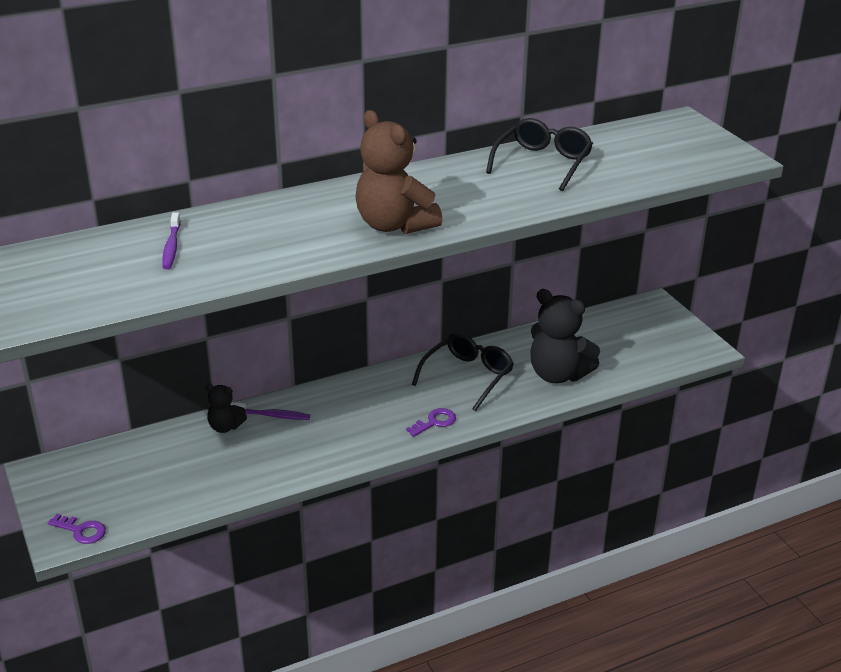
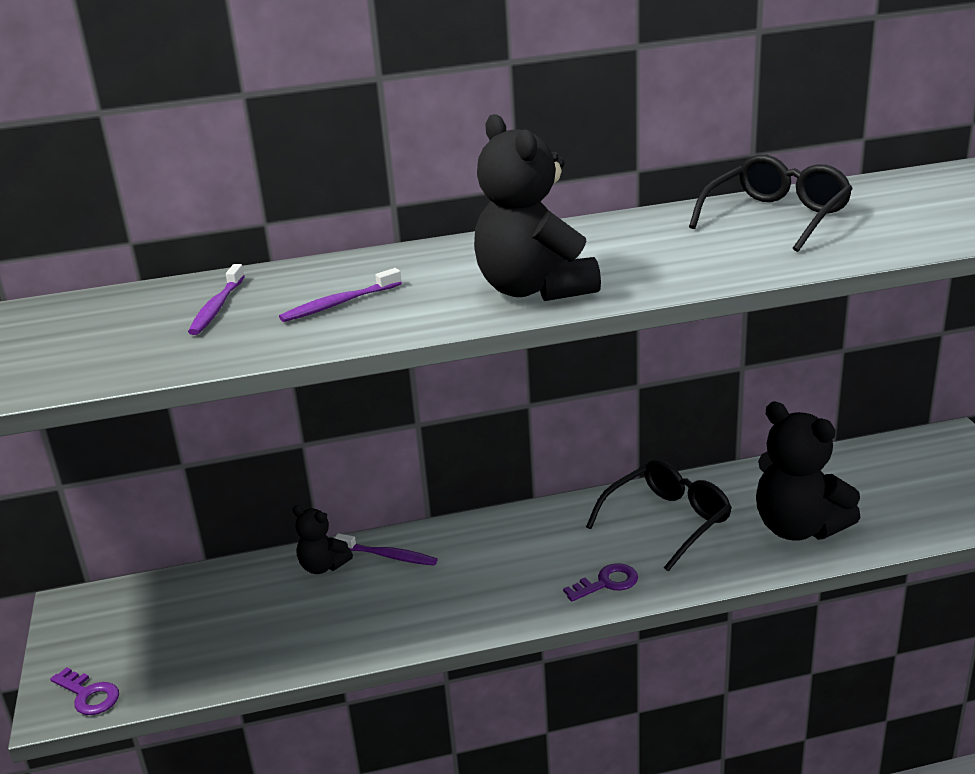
camera: 15 degrees right, 5 degrees down
brown teddy bear [355,110,442,234] -> black teddy bear [474,114,601,301]
none -> purple toothbrush [279,268,402,322]

